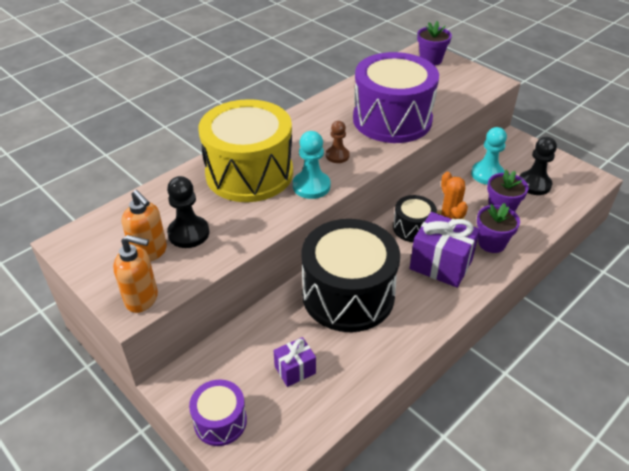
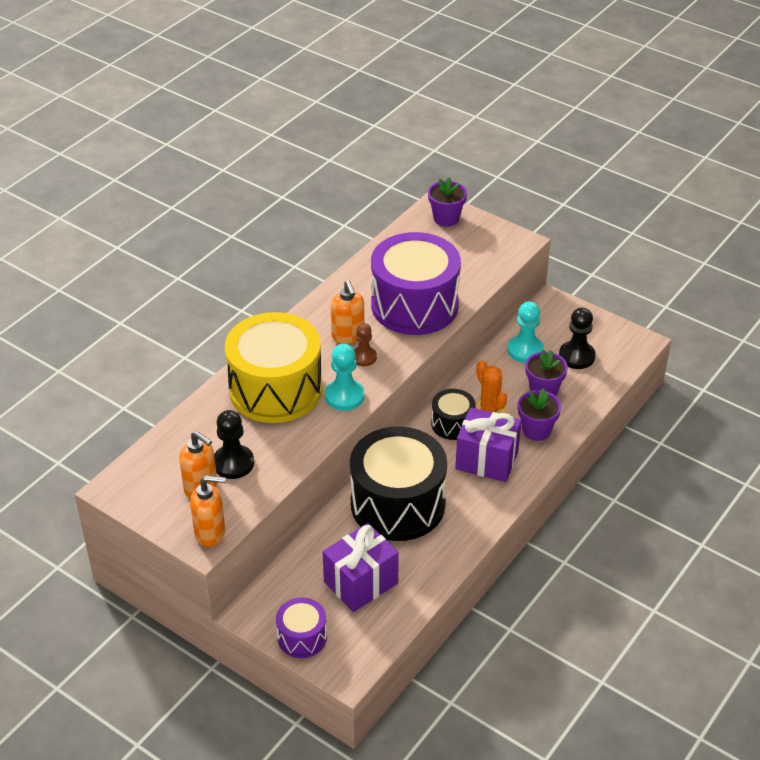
camera: 10 degrees left, 0 degrees up
purple gift [273,337,316,387] -> purple gift [323,523,399,612], size x1.81
none -> orange soap dispenser [330,280,364,344]

